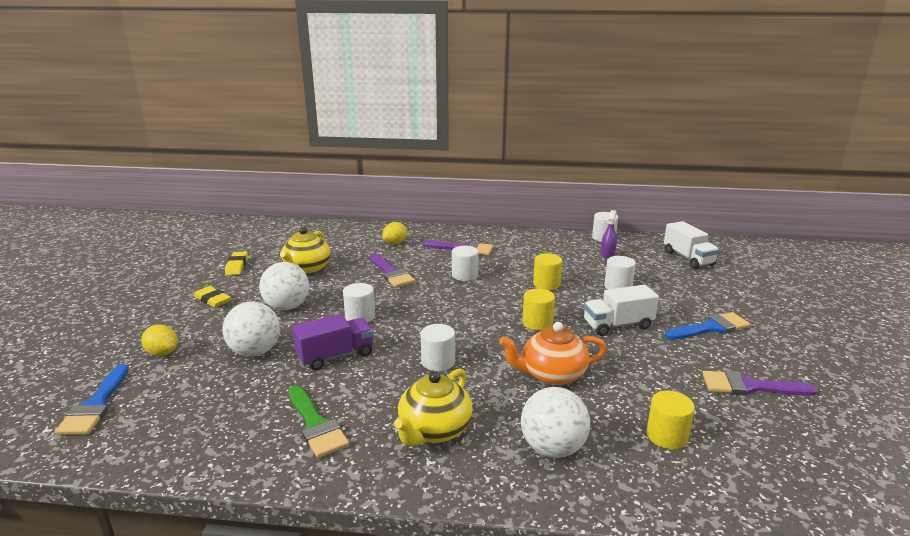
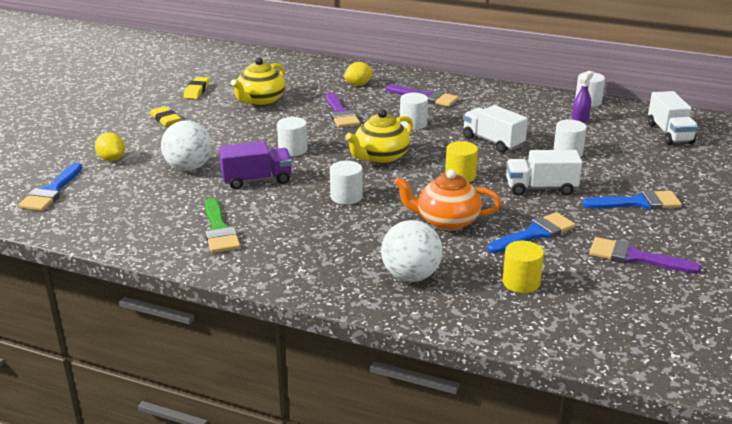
camera: 15 degrees right, 5 degrees up
white ball [259,262,309,310] -> none
yellow teapot [394,368,473,446] -> yellow teapot moved to [345,109,413,164]
yellow cylinder [533,254,562,290] -> white truck [463,105,528,153]
none -> blue brush [487,212,576,253]

